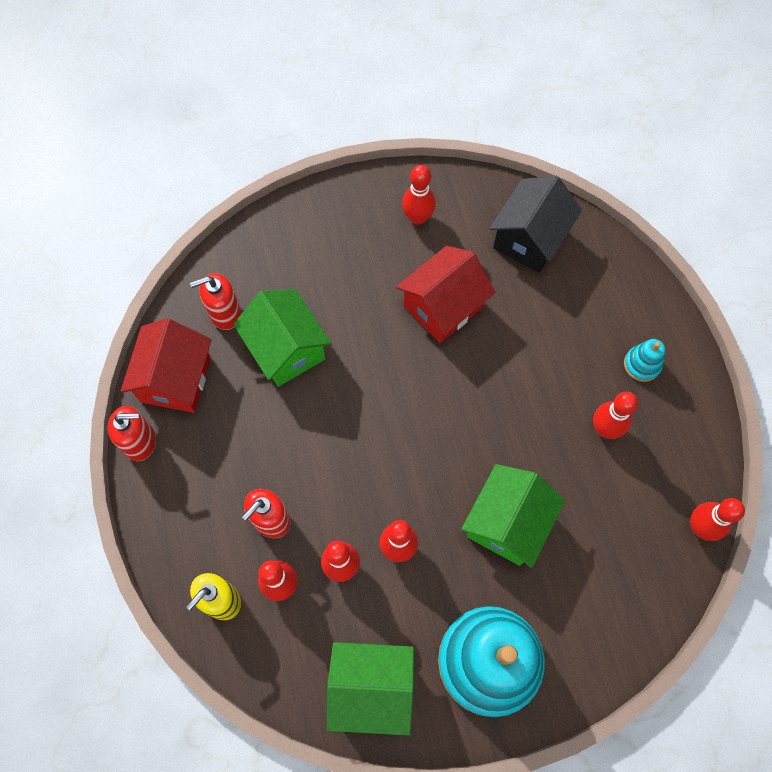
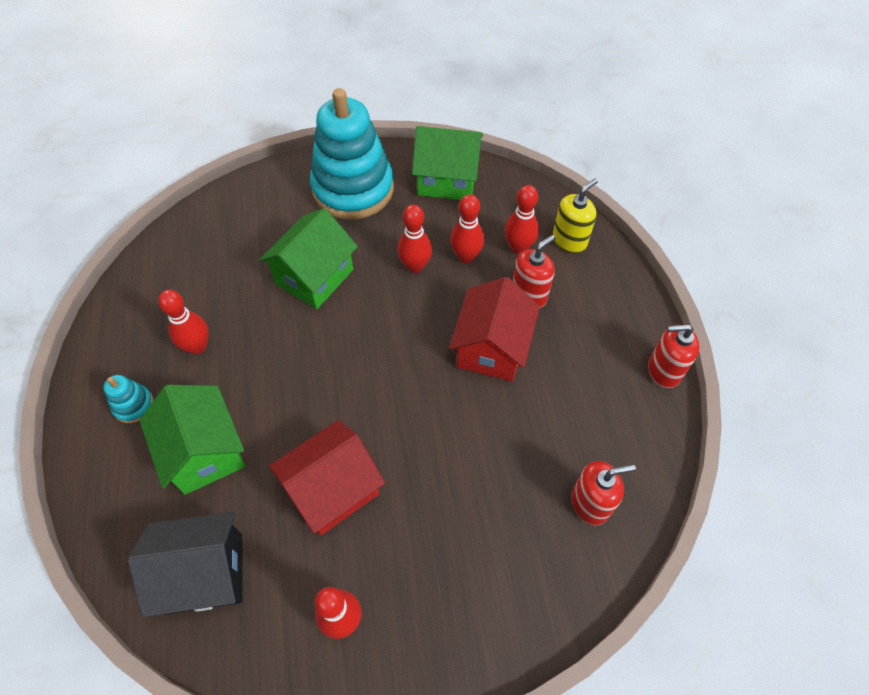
camera: 175 degrees left, 10 degrees down
red house [121,318,212,413] -> red house moved to [449,277,540,382]
green house [233,289,332,387] -> green house moved to [139,385,245,495]
black house [489,176,582,272] -> black house turned 45 degrees clockwise [128,512,243,617]
red bowling pin [690,498,745,541] -> none

